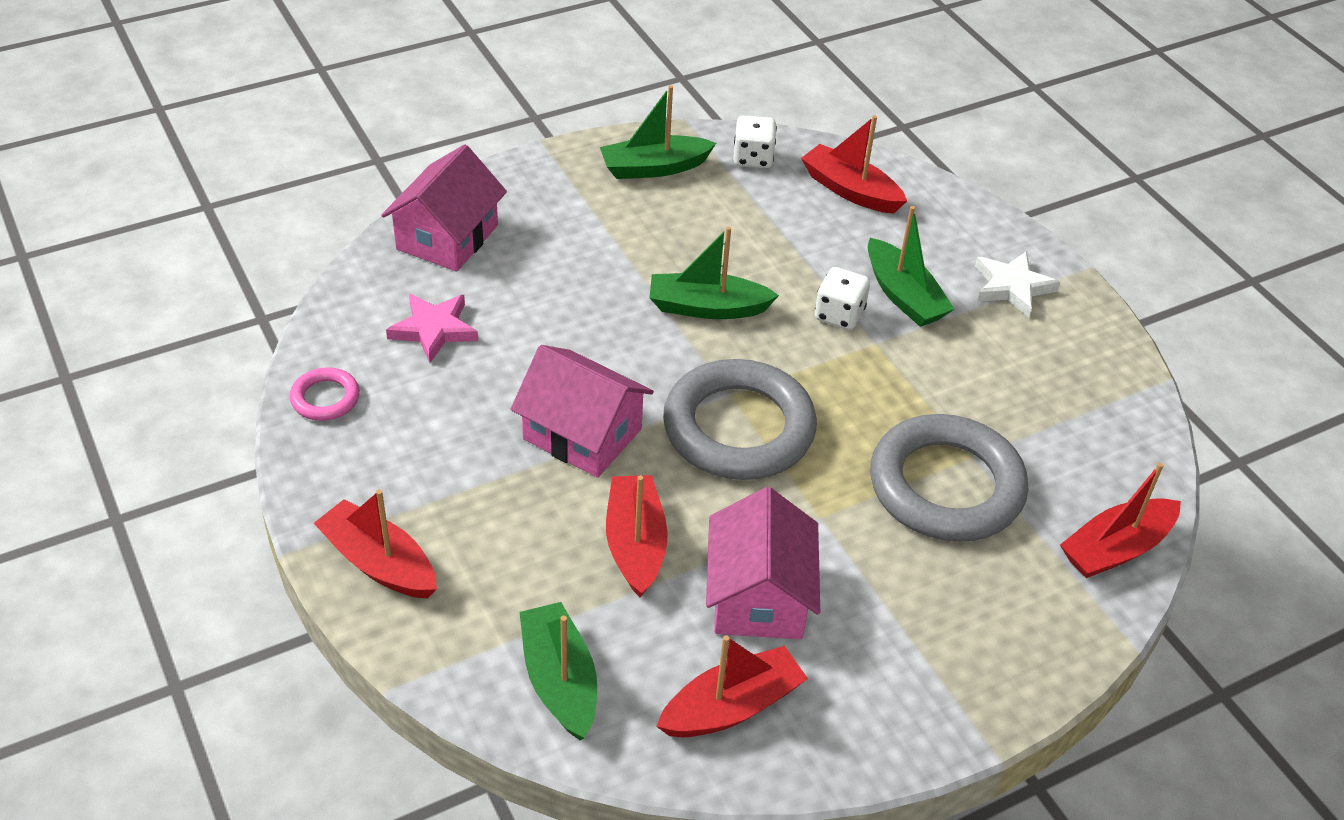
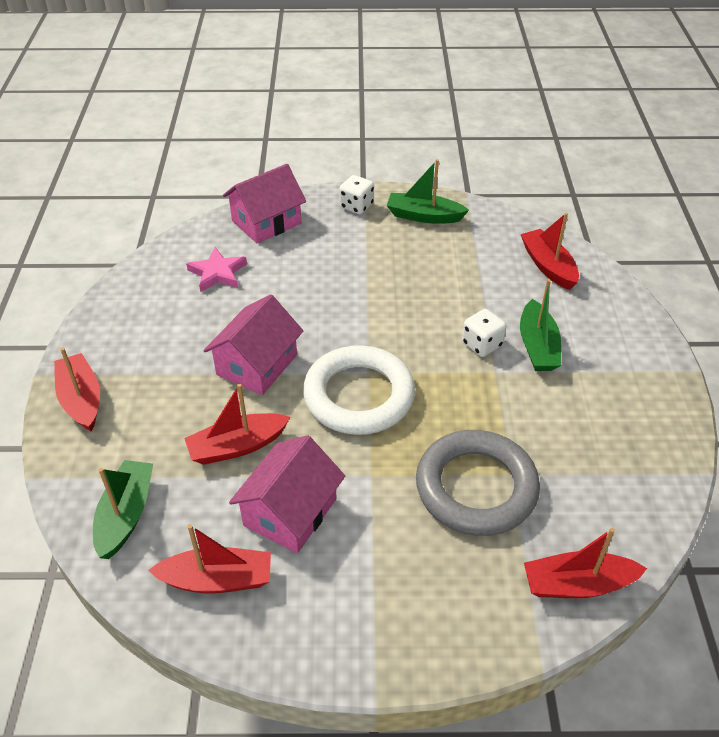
camera: 30 degrees right, 0 degrees up
pink ring [290,367,360,421] -> none
pink house [511,345,654,478] -> pink house turned 60 degrees clockwise [203,294,303,395]
red boat [606,475,668,598] -> red boat turned 135 degrees counterclockwise [184,384,290,465]
green boat [649,226,779,319] -> none
grey ring [663,359,817,480] -> white ring [303,345,415,435]
white dice [733,115,777,168] -> white dice moved to [339,175,374,215]
white star [975,252,1060,317] -> none

